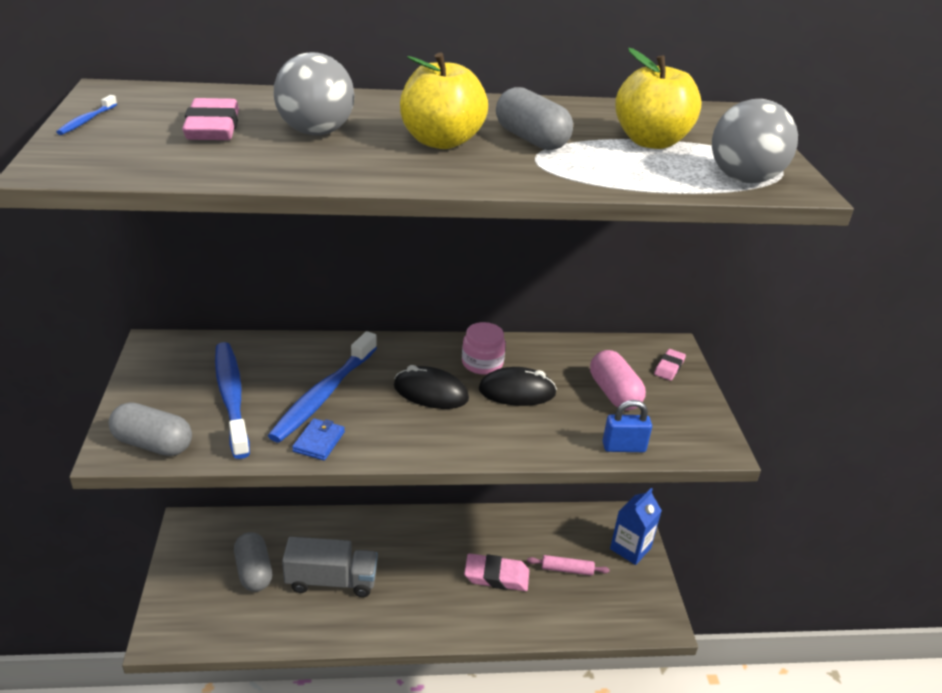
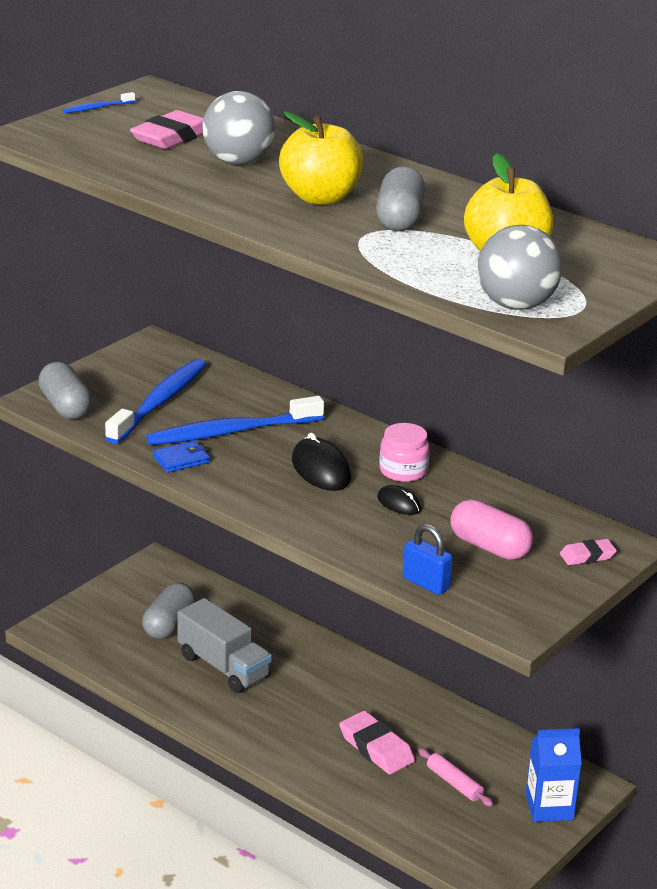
camera: 45 degrees right, 5 degrees down
black mouse [478,367,557,406] -> black mouse [377,485,421,515], size x0.59
pink capsule [590,350,646,410] -> pink capsule turned 75 degrees counterclockwise [450,499,534,560]

